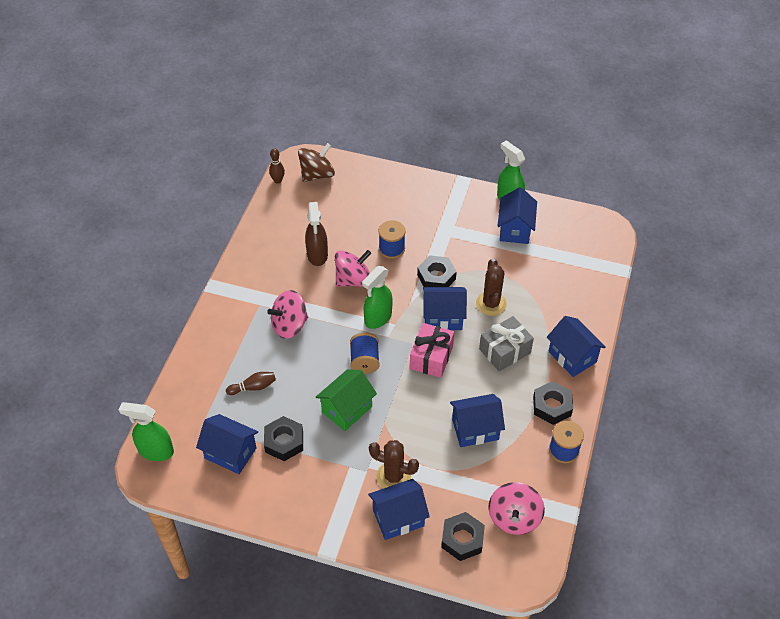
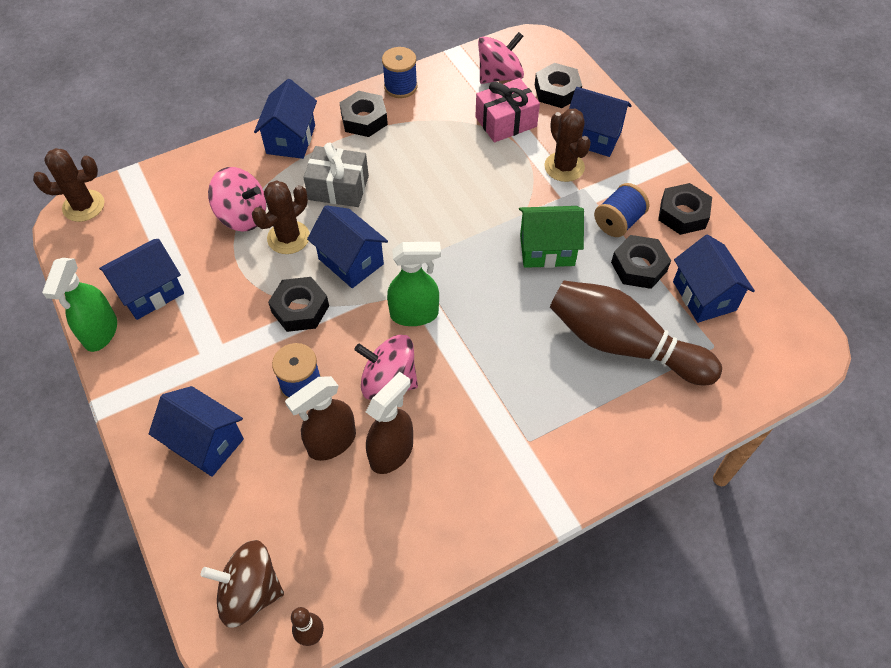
camera: 135 degrees left, 5 degrees up
green spray bottle [119,402,174,461] -> none
brown bowling pin [226,372,276,395] -> brown bowling pin [550,280,722,385], size x2.46
pink spinning top [267,290,308,339] -> pink spinning top moved to [208,167,266,232]
blue spool [350,333,380,374] -> blue spool moved to [594,183,649,237]
pink gift [410,323,454,378] -> pink gift moved to [475,78,540,143]
blue house [450,394,505,447] -> blue house moved to [149,386,244,477]
none -> brown cactus [33,148,104,222]
none -> brown spray bottle [285,376,356,461]
none -> black nut [658,183,712,235]

